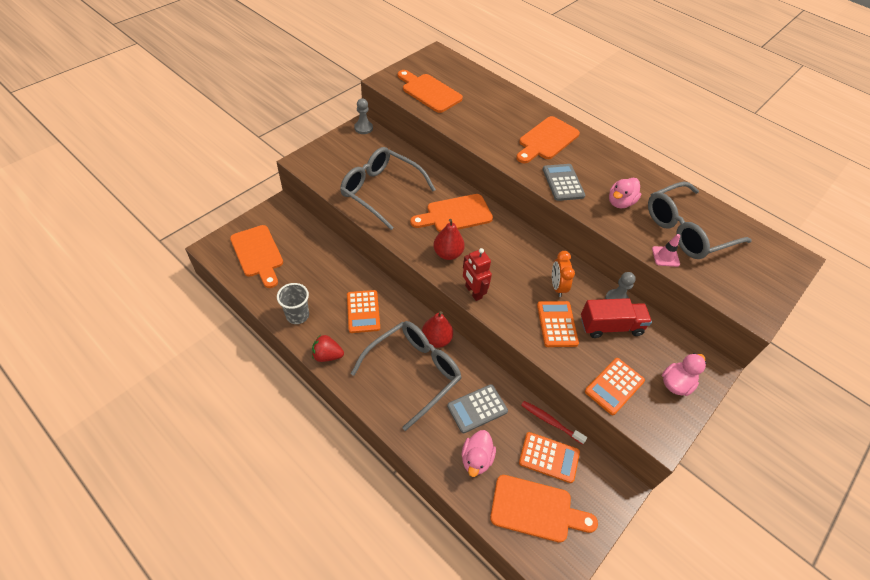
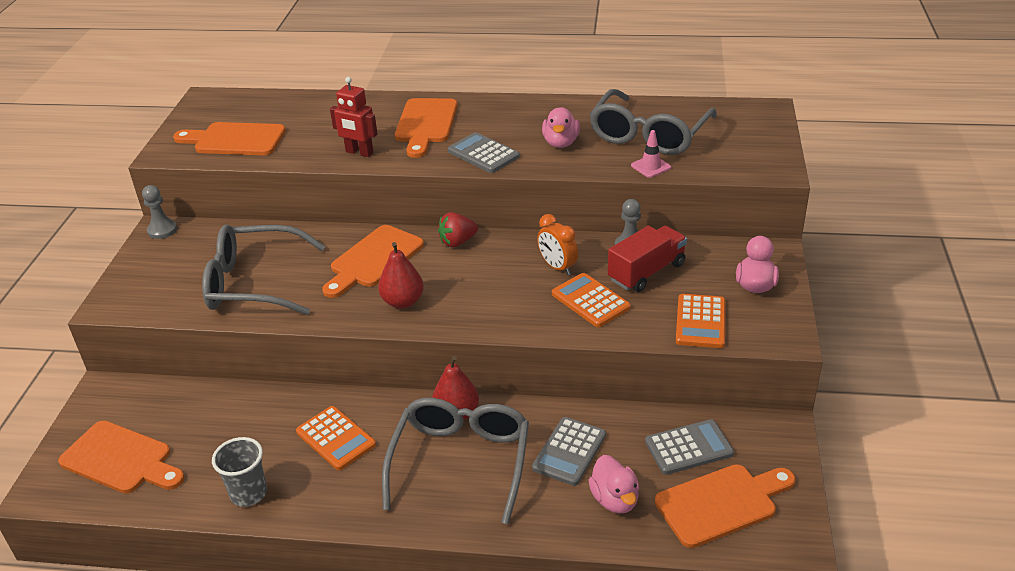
camera: 30 degrees left, 15 degrees down
red strawberry [312,335,344,362] -> red strawberry moved to [438,212,478,247]
red robot [463,248,492,301] -> red robot moved to [330,77,377,157]
orange calculator [519,432,580,483] -> grey calculator [645,419,734,475]
red toothbrush [521,401,587,444] -> none

